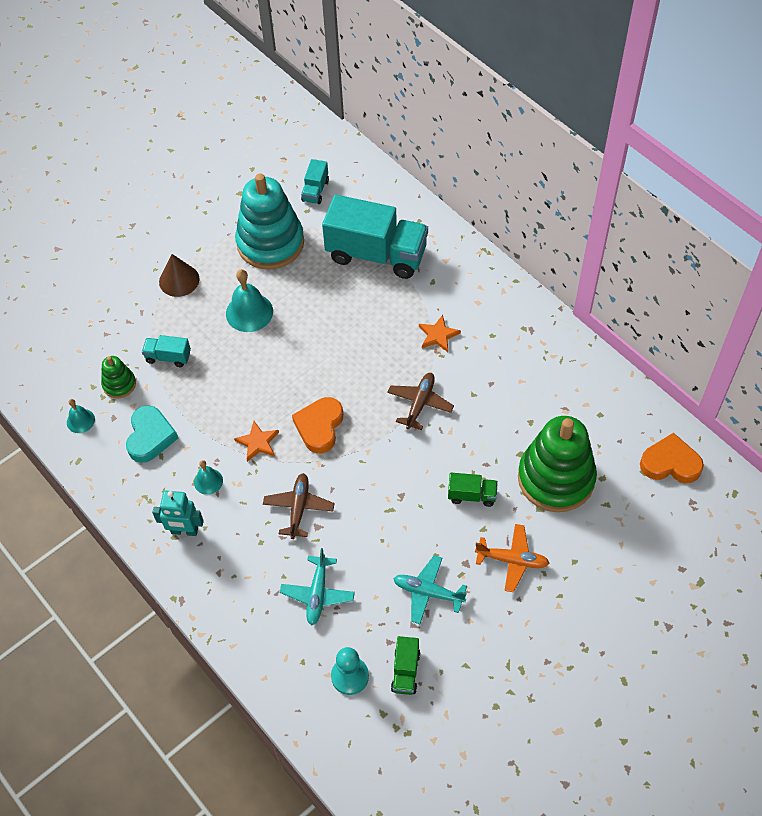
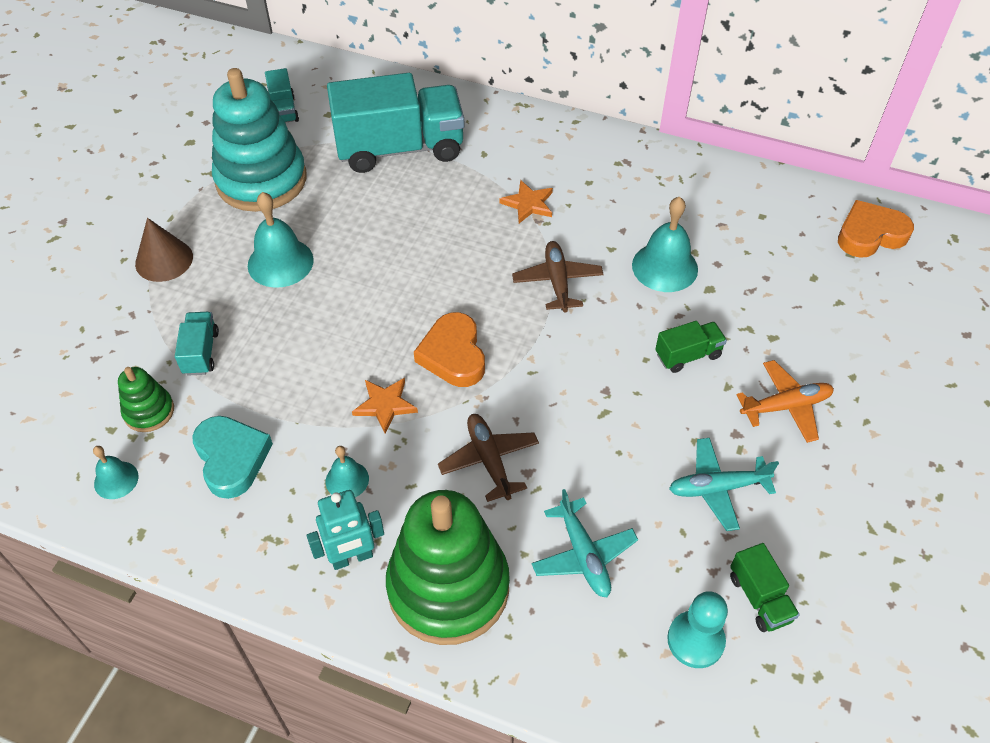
camera: 30 degrees left, 5 degrees down
turquoise truck [142,335,191,367] -> turquoise truck turned 105 degrees clockwise [175,312,219,376]
green stacking toy [518,416,597,512] -> green stacking toy moved to [386,490,510,645]
none -> turquoise bell [632,196,698,292]

